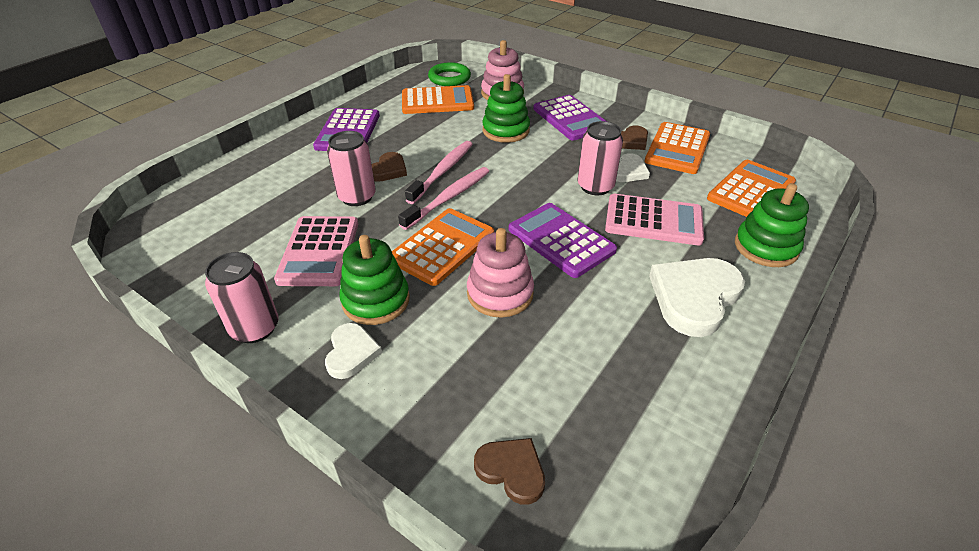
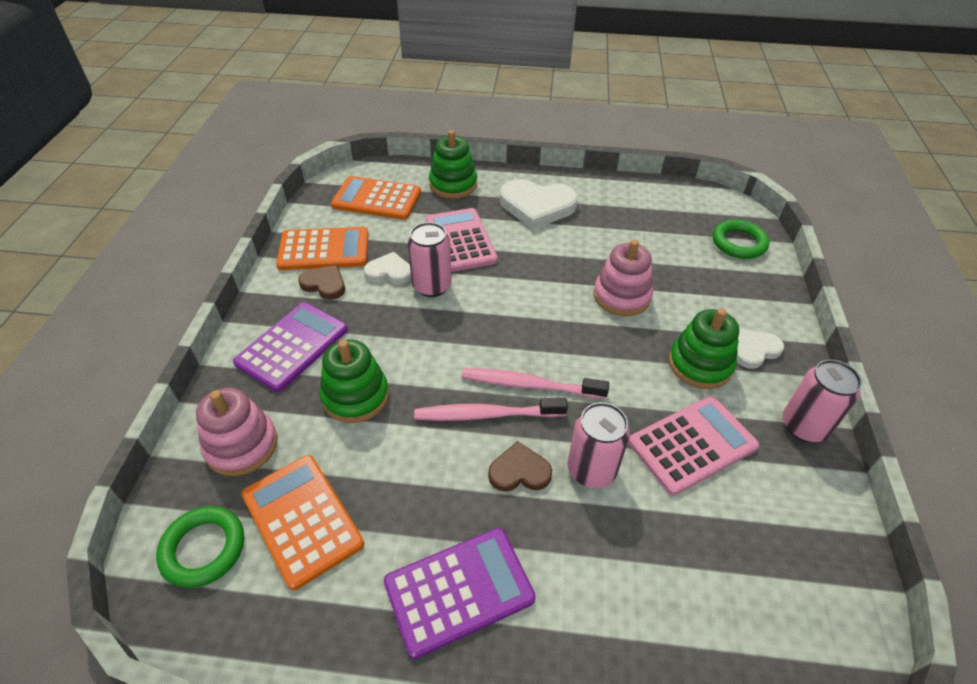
camera: 120 degrees left, 5 degrees up
orange calculator [392,208,494,286] -> none
brown heart [474,438,545,505] -> green ring [713,220,769,259]
purple calculator [509,203,617,278] -> none

